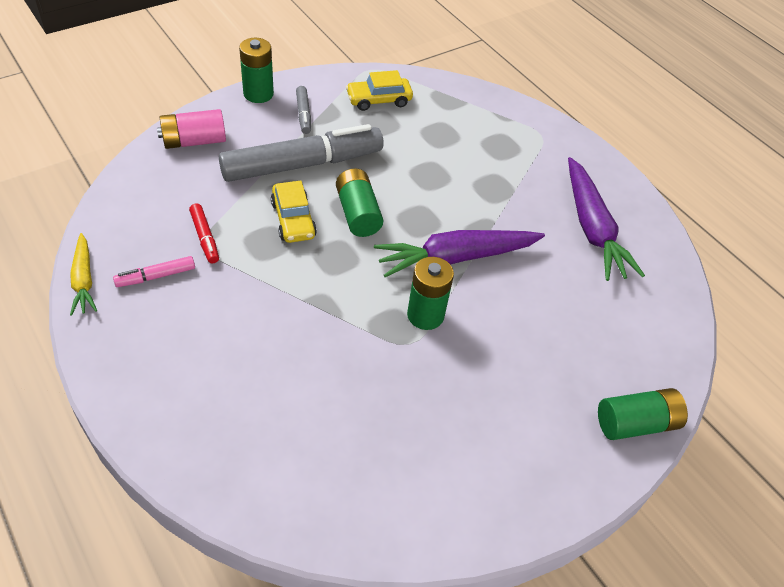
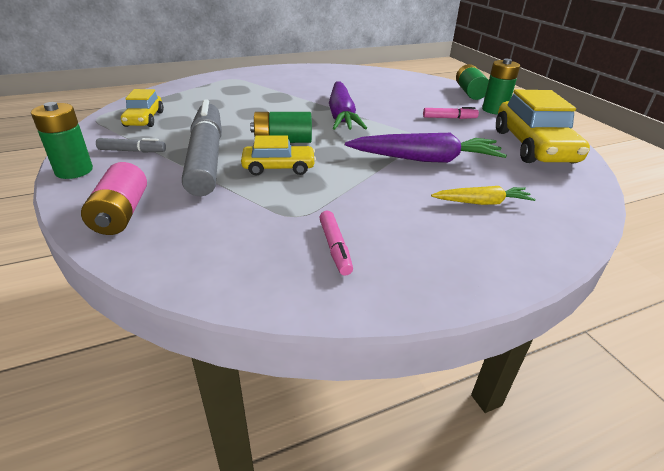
camera: 75 degrees left, 15 degrees down
yellow carrot [70,233,97,316] -> yellow carrot moved to [431,186,536,205]
red marker [189,203,219,264] -> none
green battery [407,257,454,330] -> green battery moved to [482,59,520,114]
purple carrot [568,157,645,281] -> purple carrot moved to [345,133,507,163]
none -> pink marker [423,107,479,119]
none -> yellow car [496,89,590,163]

